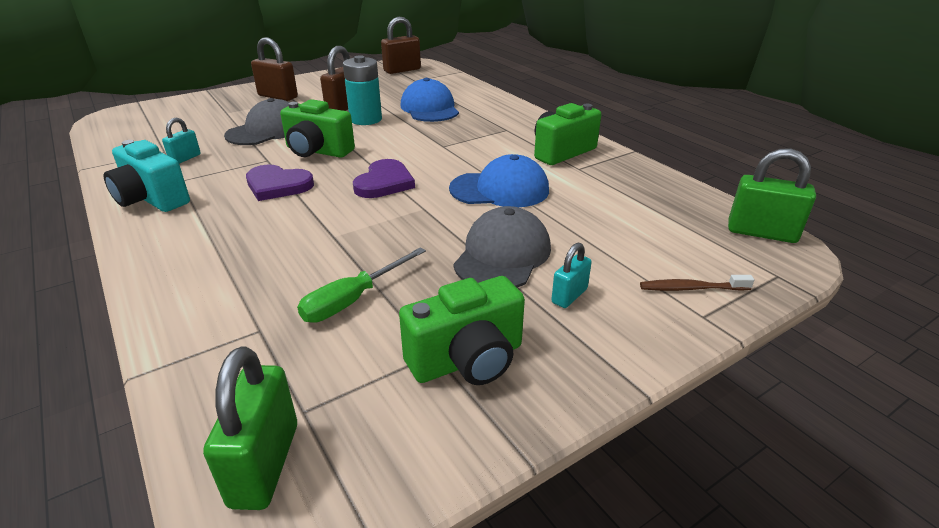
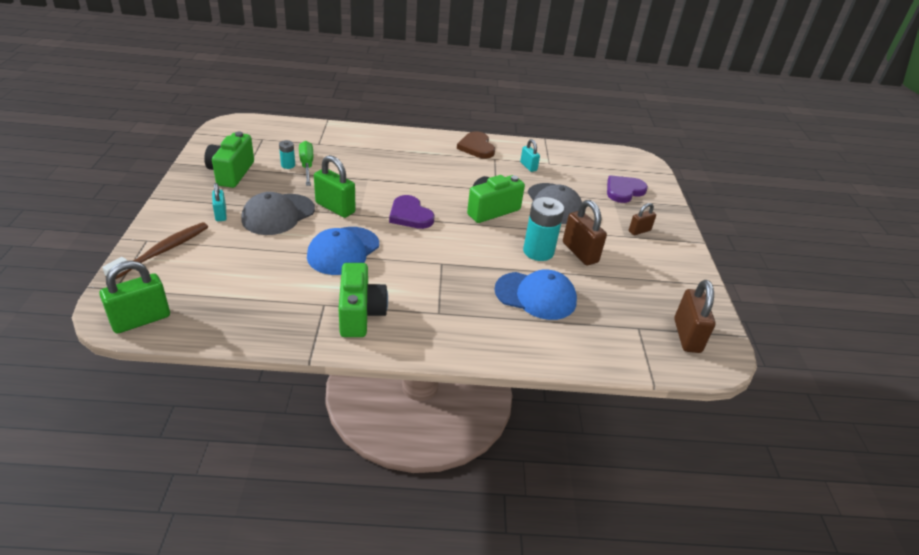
camera: 120 degrees right, 5 degrees up
turquoise camera [104,140,190,212] -> brown heart [457,131,495,159]
green padlock [203,347,297,510] -> green padlock moved to [314,155,356,218]
purple heart [246,165,314,201] -> purple heart moved to [607,175,648,203]
brown padlock [251,37,298,101] -> brown padlock [629,203,656,235], size x0.59
grey cap [453,206,551,288] -> grey cap turned 75 degrees clockwise [241,192,315,235]
brown toothbrush [640,275,754,291] -> brown toothbrush [102,222,208,279], size x1.61
none -> turquoise battery [279,140,295,169]

